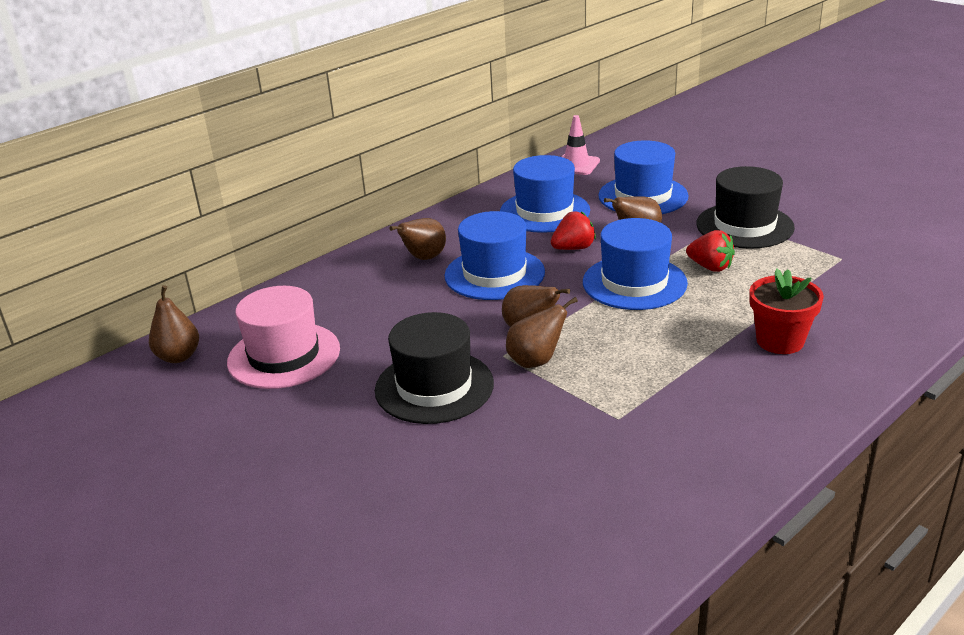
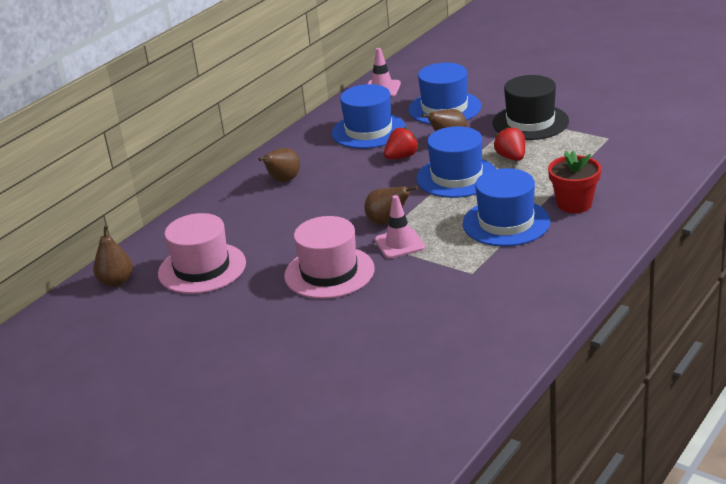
camera: 10 degrees left, 0 degrees up
black hat [375,312,494,424] -> pink hat [284,216,375,299]
blue hat [444,211,545,300] -> blue hat moved to [463,168,550,246]
brown pear [506,297,578,368] -> pink traffic cone [375,195,425,259]
red strawberry [686,230,735,272] -> red strawberry turned 135 degrees counterclockwise [494,127,525,161]

